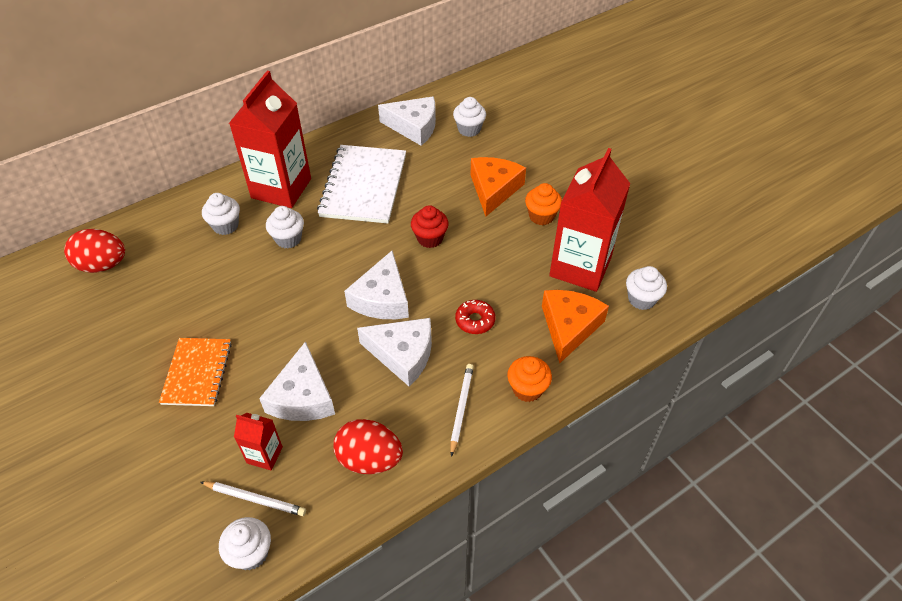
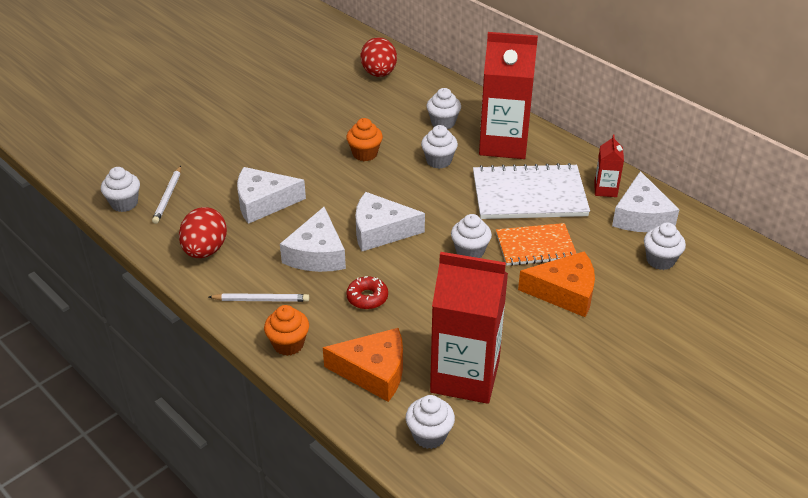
camera: 80 degrees right, 10 degrees down
orange notebook [159,338,232,406] -> orange notebook moved to [496,223,577,266]
red carton [234,413,283,470] -> red carton moved to [594,135,624,197]
red cupcake [411,205,449,248] -> white cupcake [451,214,492,258]
orange cupcake [525,183,562,225] -> orange cupcake moved to [346,118,383,161]

